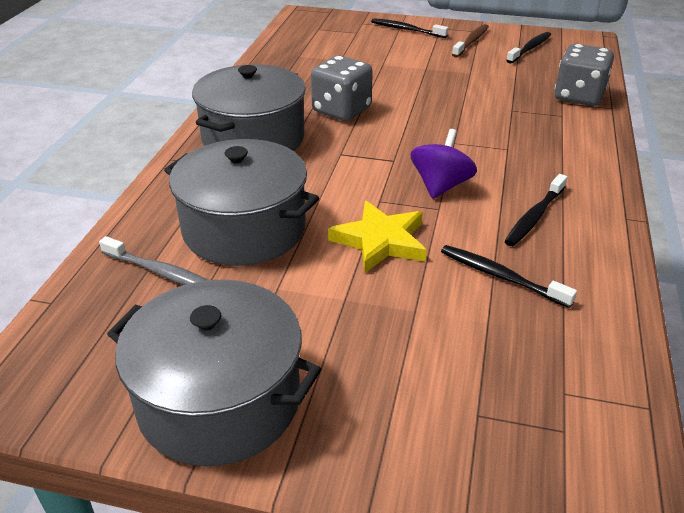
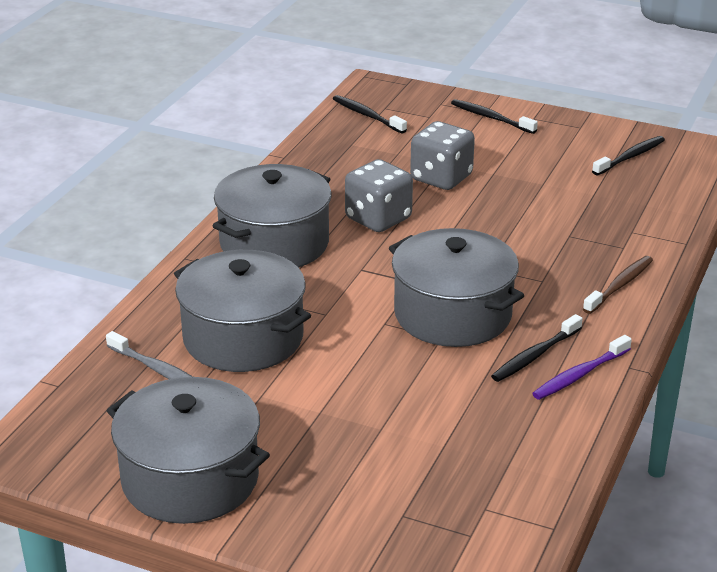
camera: 10 degrees right, 5 degrees down
yellow star [328,201,427,273] -> none
purple spinning top [410,129,477,199] -> grey pot [389,228,524,347]
black toothbrush [441,245,577,308] -> black toothbrush moved to [333,95,407,134]
brown toothbrush [452,24,489,57] -> brown toothbrush moved to [583,256,653,314]
grey dice [555,44,614,106] -> grey dice moved to [410,121,475,190]
none -> purple toothbrush [532,335,632,400]

